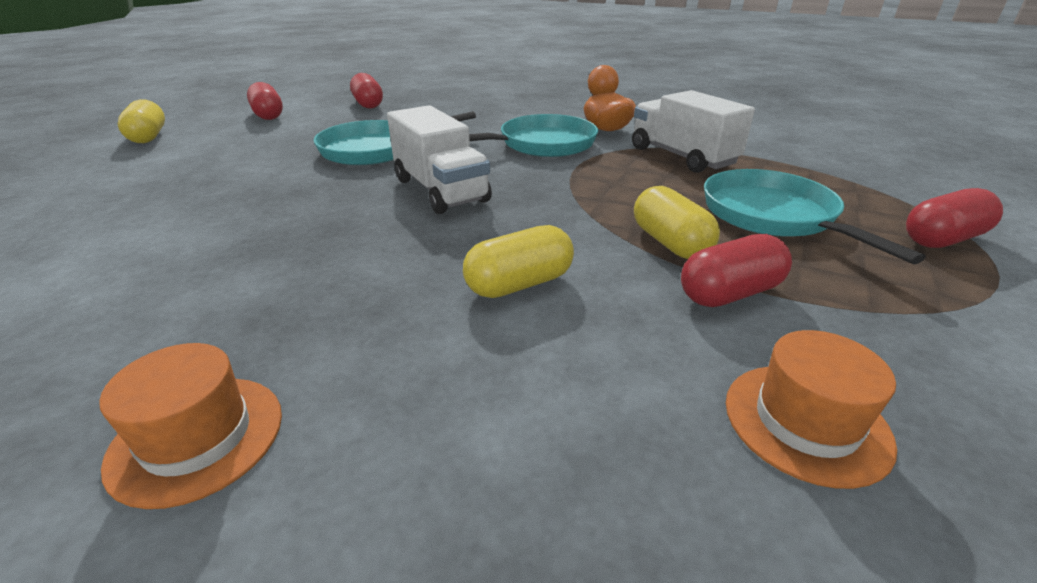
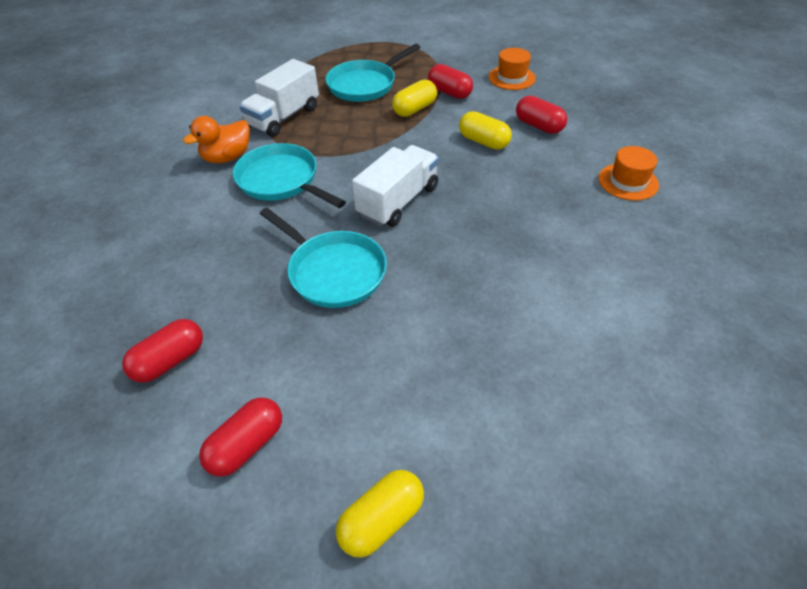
camera: 110 degrees left, 15 degrees up
red capsule [906,188,1003,248] -> red capsule moved to [516,96,567,134]

